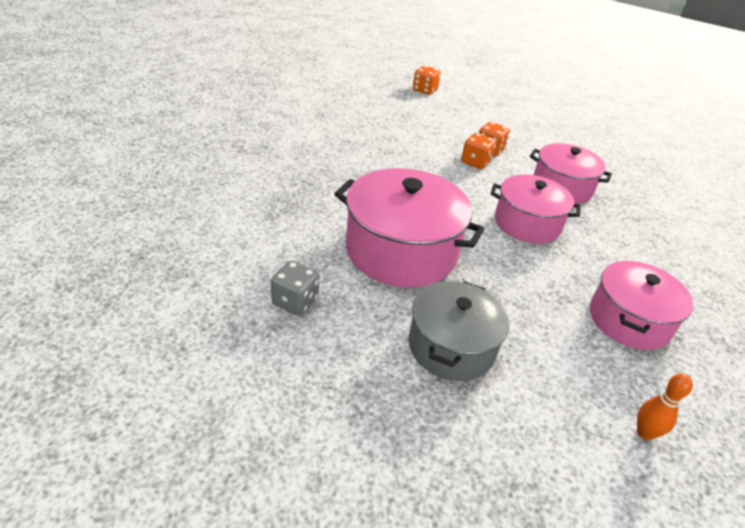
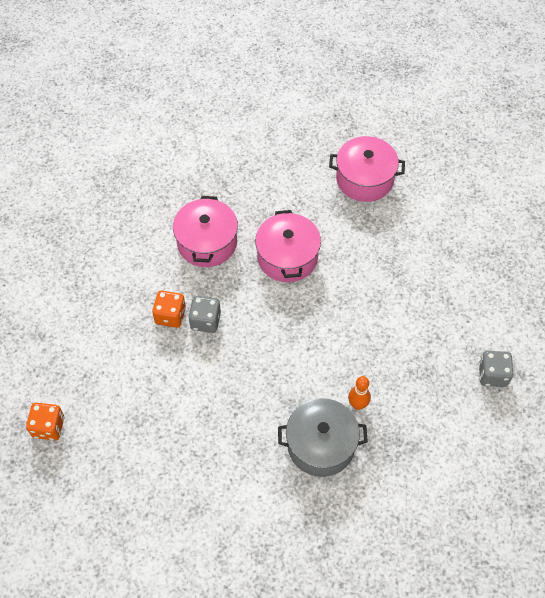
camera: 110 degrees left, 20 degrees up
pink pot [335,168,485,287] -> none
grey pot [408,281,509,381] -> grey pot moved to [278,398,368,477]
orange dice [461,133,496,169] -> grey dice [188,296,221,333]
orange bowling pin [637,374,693,440] -> orange bowling pin moved to [348,376,371,410]

